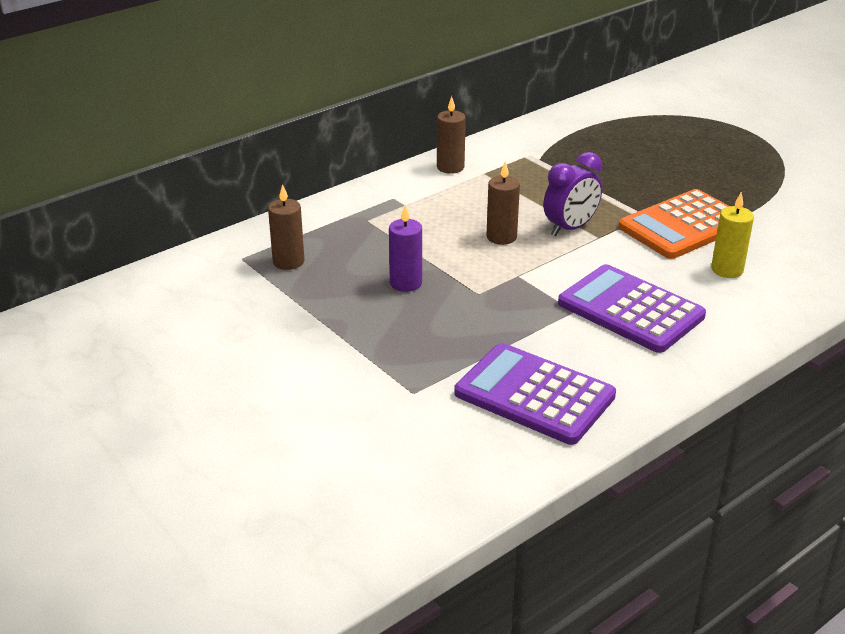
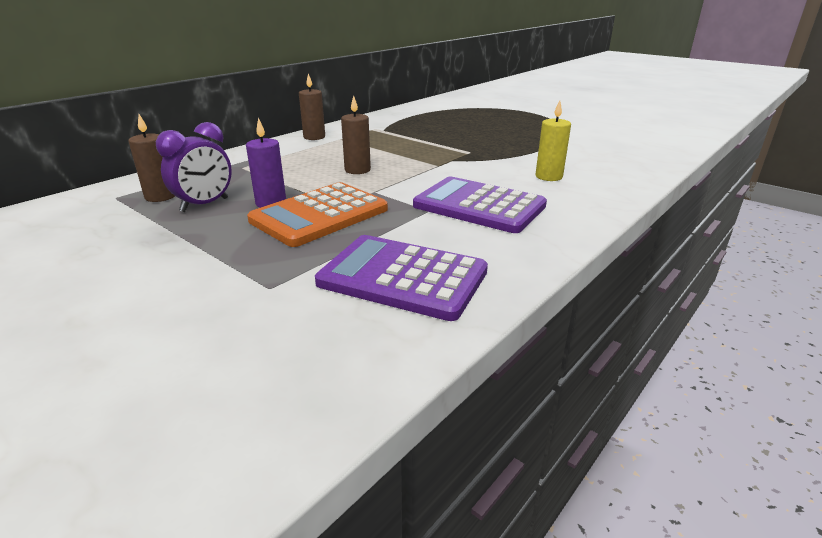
camera: 10 degrees left, 5 degrees down
purple clock [543,152,602,236] -> purple clock moved to [156,122,232,212]
orange calculator [619,189,729,259] -> orange calculator moved to [247,182,388,247]

